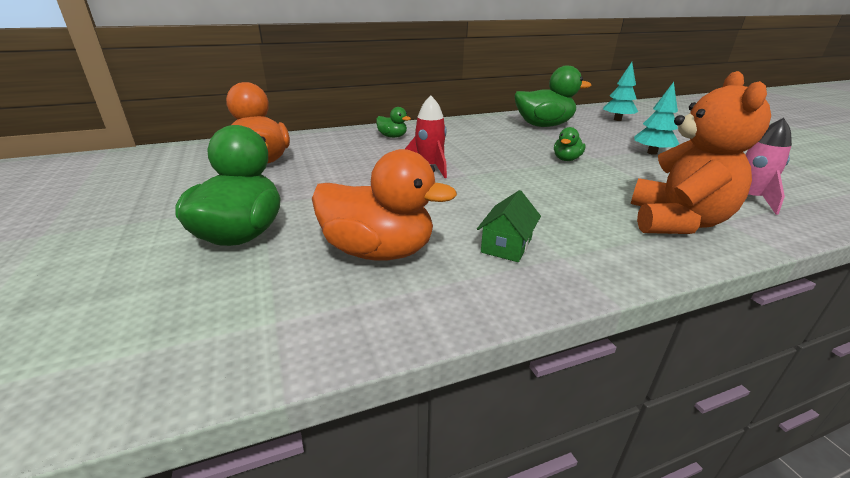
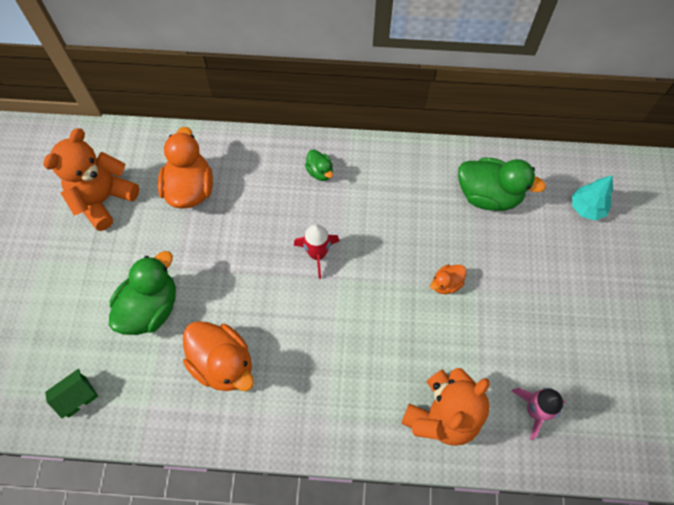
camera: 25 degrees right, 35 degrees up
green house [477,190,541,262] -> green house moved to [45,369,98,418]
green duck [554,127,585,161] -> orange duck [430,264,466,294]
turquoise tree [634,82,679,155] -> none
none -> orange teddy bear [43,128,139,231]

